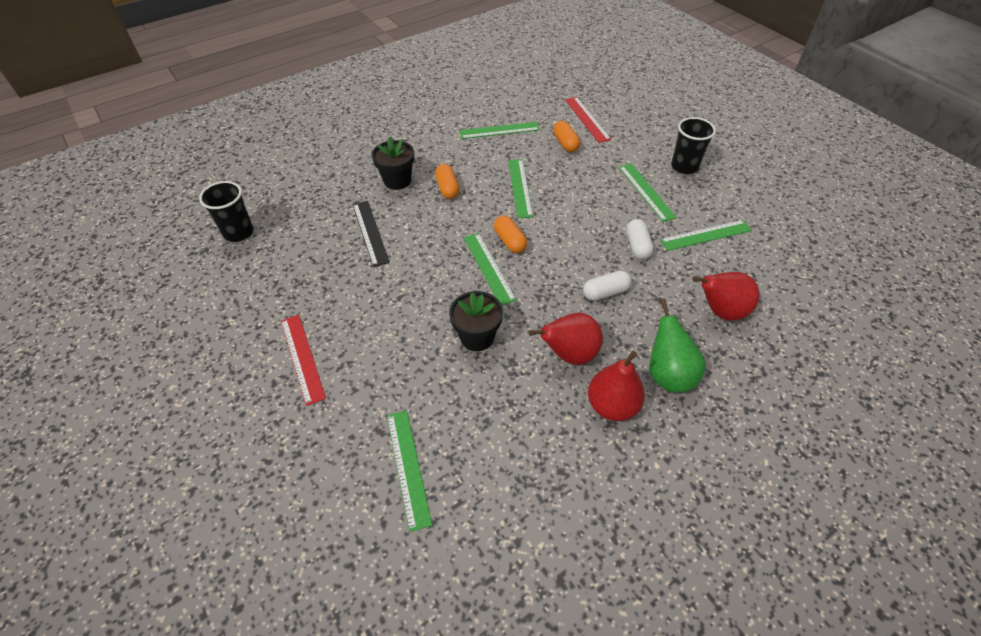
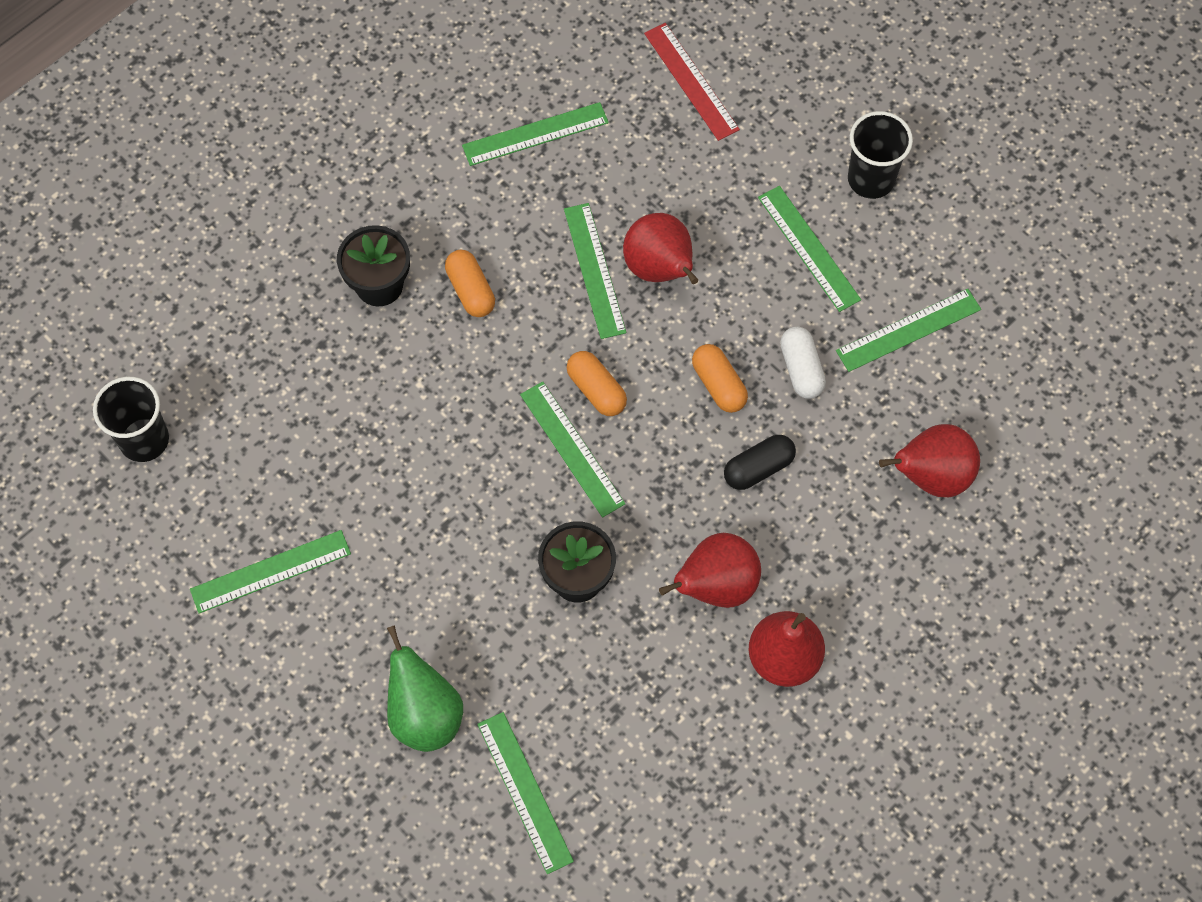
camera: 10 degrees left, 15 degrees up
red ruler [281,315,326,406] -> none
black ruler [353,201,390,267] -> none
orange capsule [553,121,580,152] -> orange capsule moved to [692,344,748,413]
white capsule [583,271,632,301] -> black capsule [724,435,796,490]
green pear [649,299,706,392] -> green pear moved to [387,625,463,752]
none -> green ruler [190,530,351,614]
none -> red pear [623,213,698,284]

